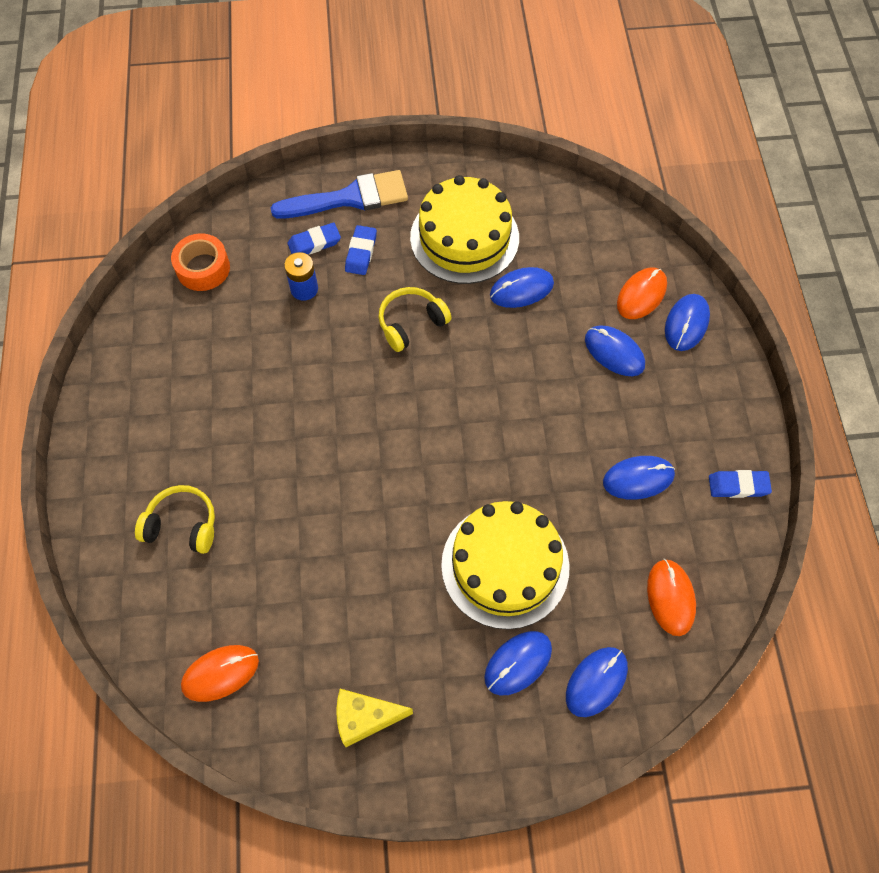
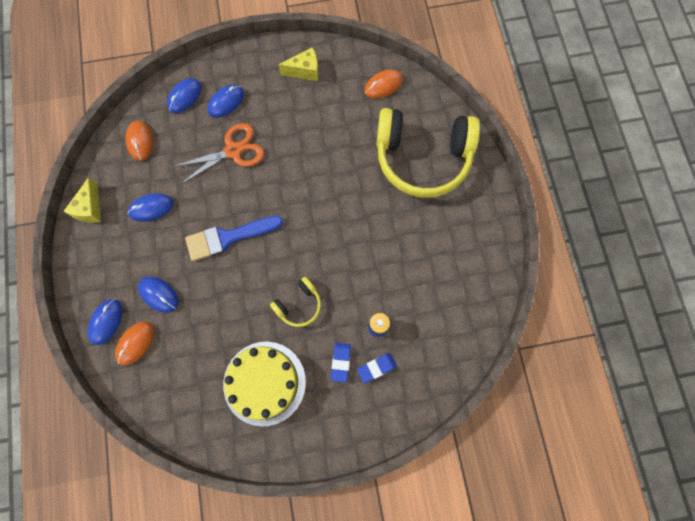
camera: 175 degrees right, 10 degrees up
yellow headphones [135,485,215,554] -> yellow headphones [376,108,480,198], size x2.27
orange tape [171,233,230,291] -> none
blue brush [271,170,408,219] -> blue brush moved to [185,216,283,261]
yellow cake [441,501,569,629] -> orange scissors [172,123,264,185]
blue mouse [490,267,554,308] -> none
blue eraser [709,470,772,498] -> yellow cheese [64,177,101,223]

